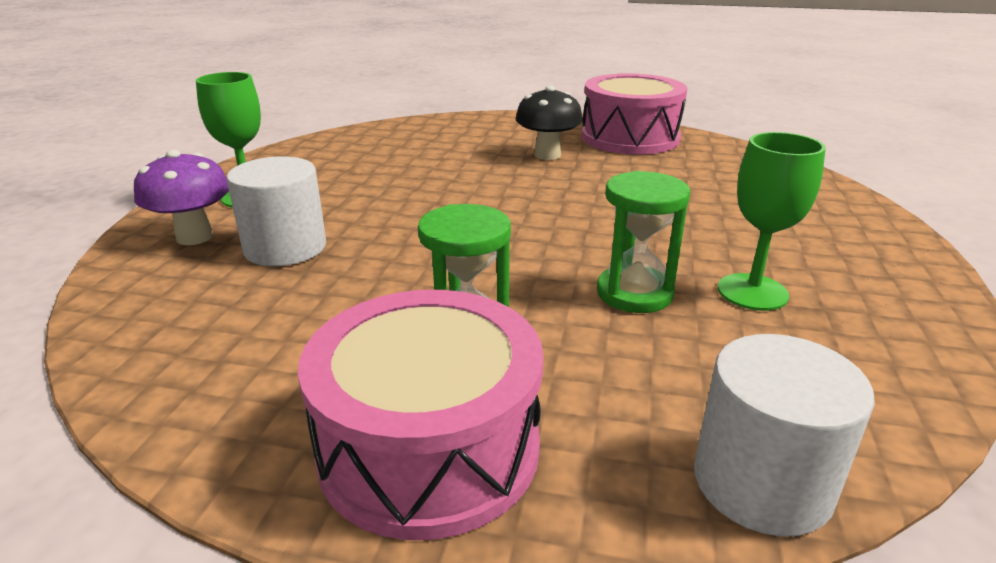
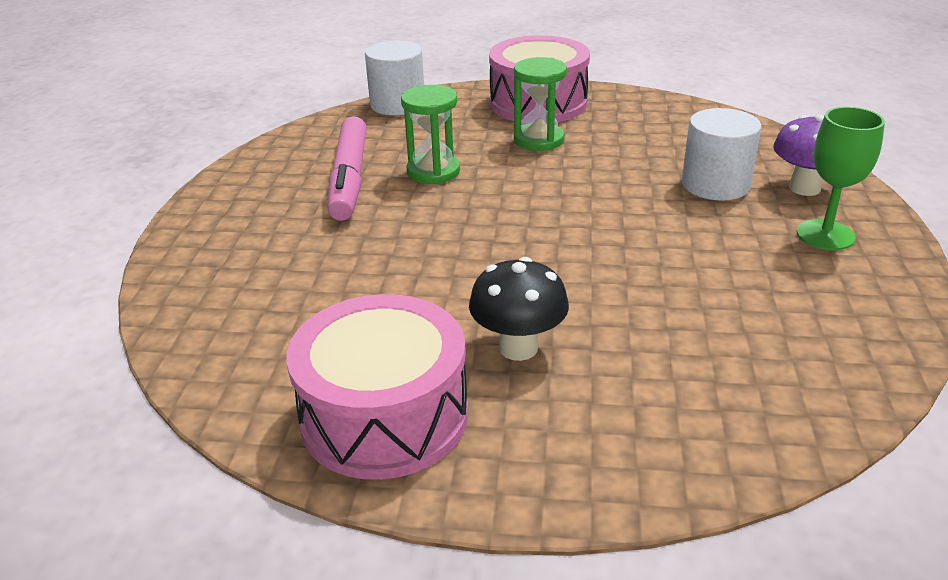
camera: 175 degrees right, 5 degrees up
green goblet [718,132,826,311] -> pink marker [328,116,367,221]

